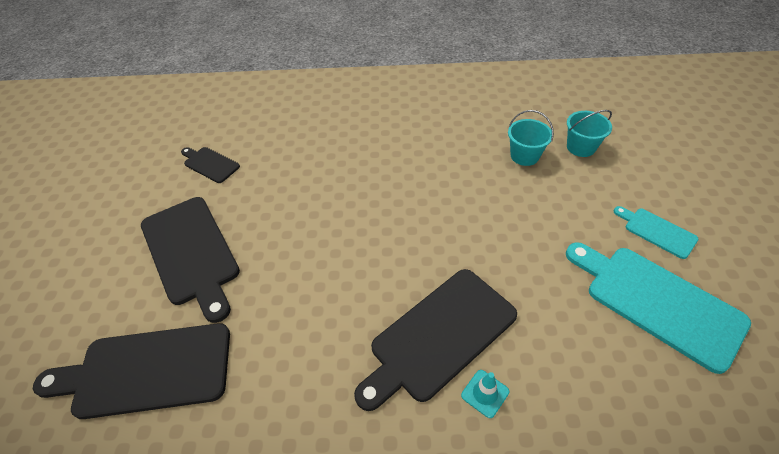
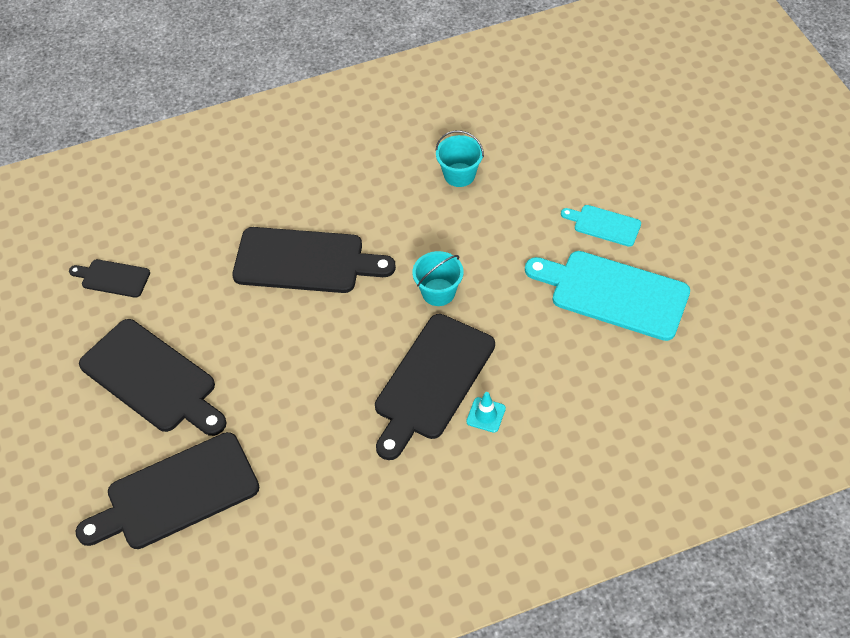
camera: 20 degrees left, 5 degrees up
turquoise bucket [567,110,612,157] -> turquoise bucket moved to [412,251,463,306]
none -> black cutting board [232,227,396,293]

